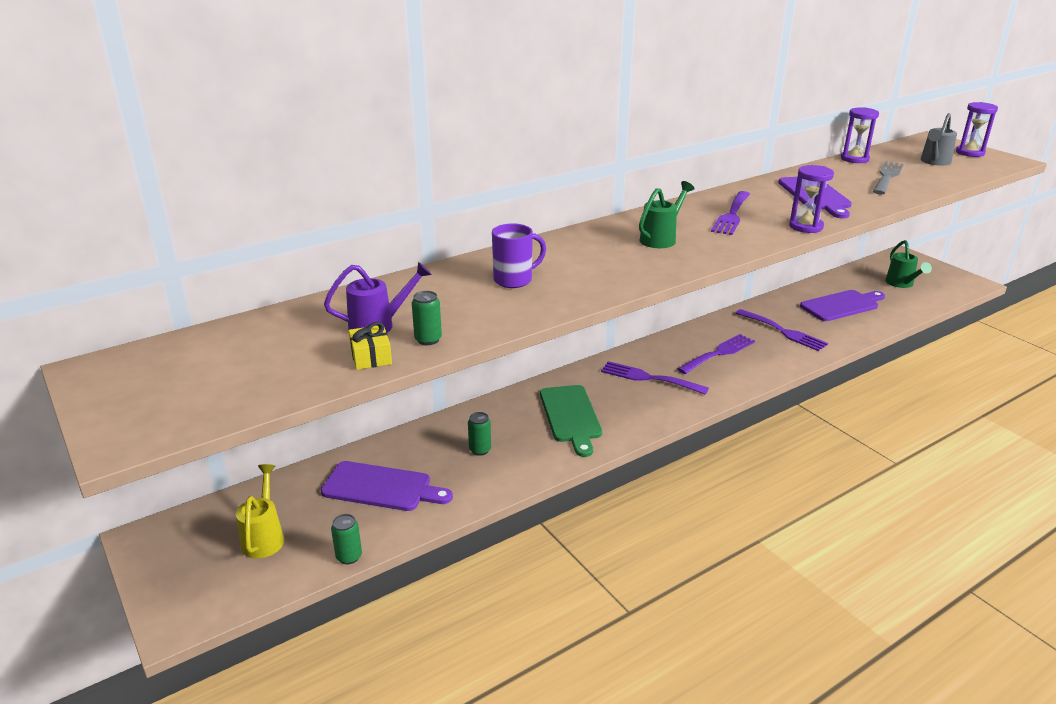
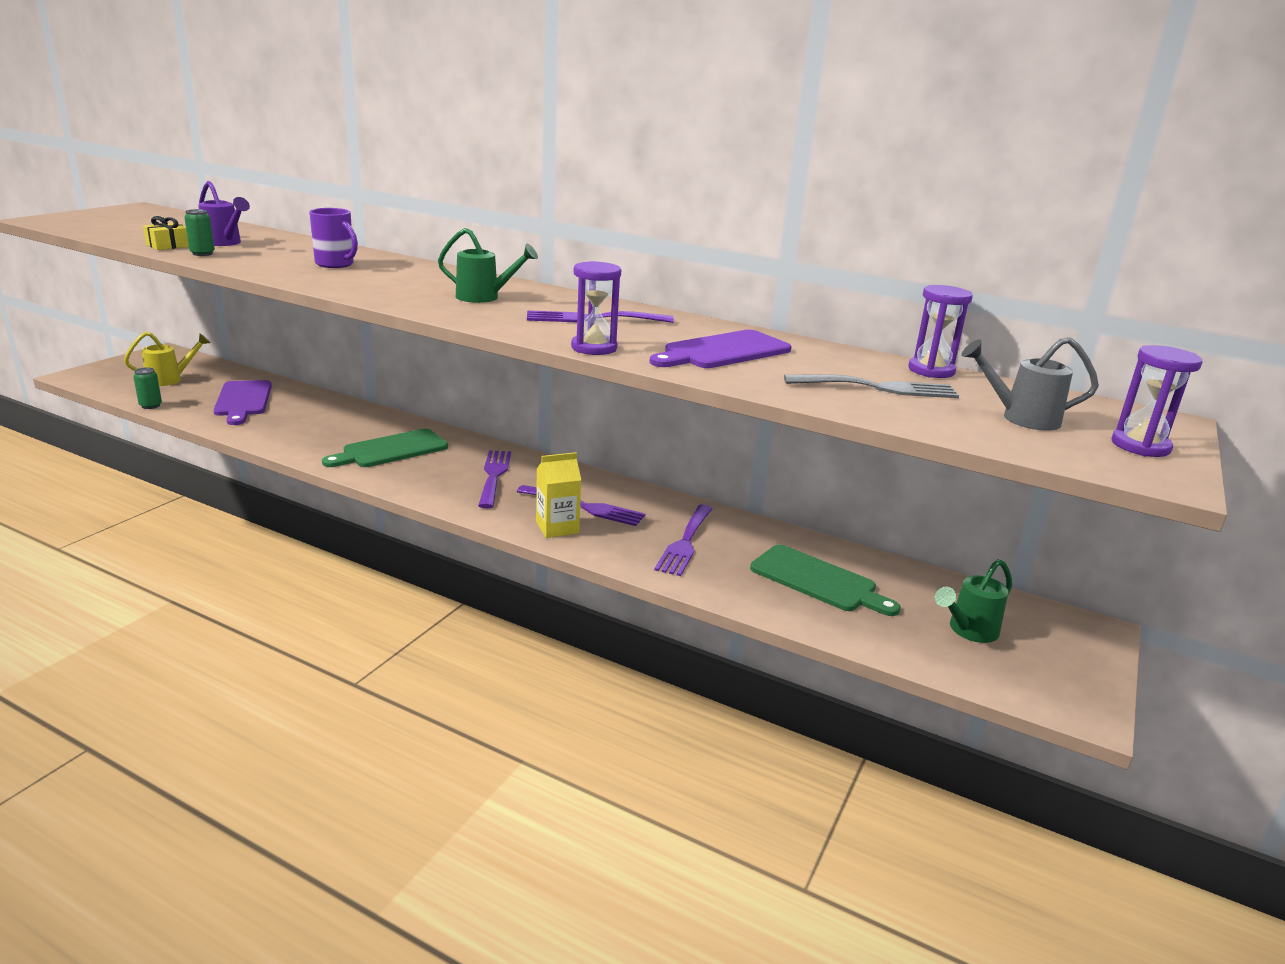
camera: 60 degrees right, 5 degrees down
green can [468,412,491,456] -> none
purple cutting board [800,290,885,321] -> green cutting board [750,545,901,616]
none -> yellow carton [536,452,581,538]

